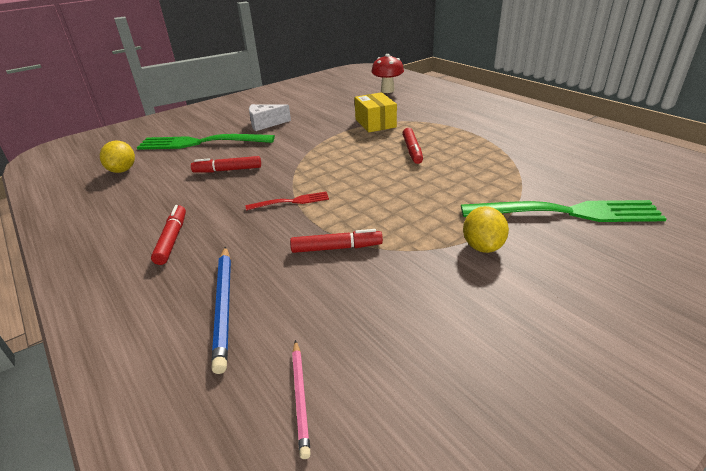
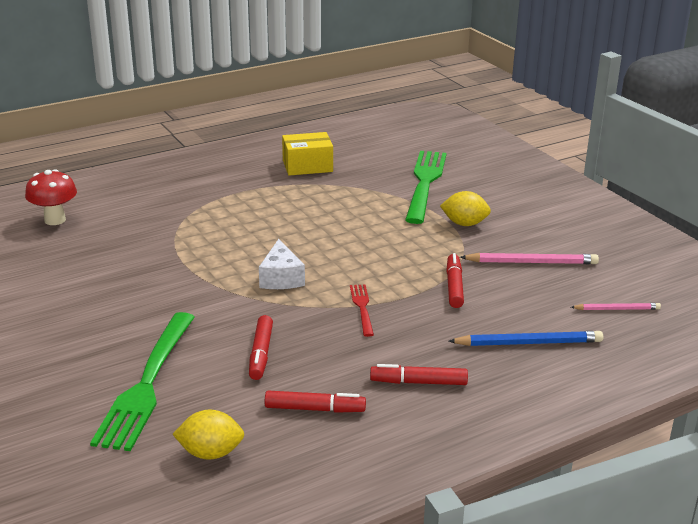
camera: 85 degrees left, 5 degrees down
white cheese [249,104,291,131] -> white cheese moved to [259,239,305,289]
yellow box [355,92,397,132] -> yellow box moved to [282,132,333,176]
red marker [403,128,423,164] -> red marker moved to [265,391,366,413]
none -> pink pencil [460,253,599,264]

